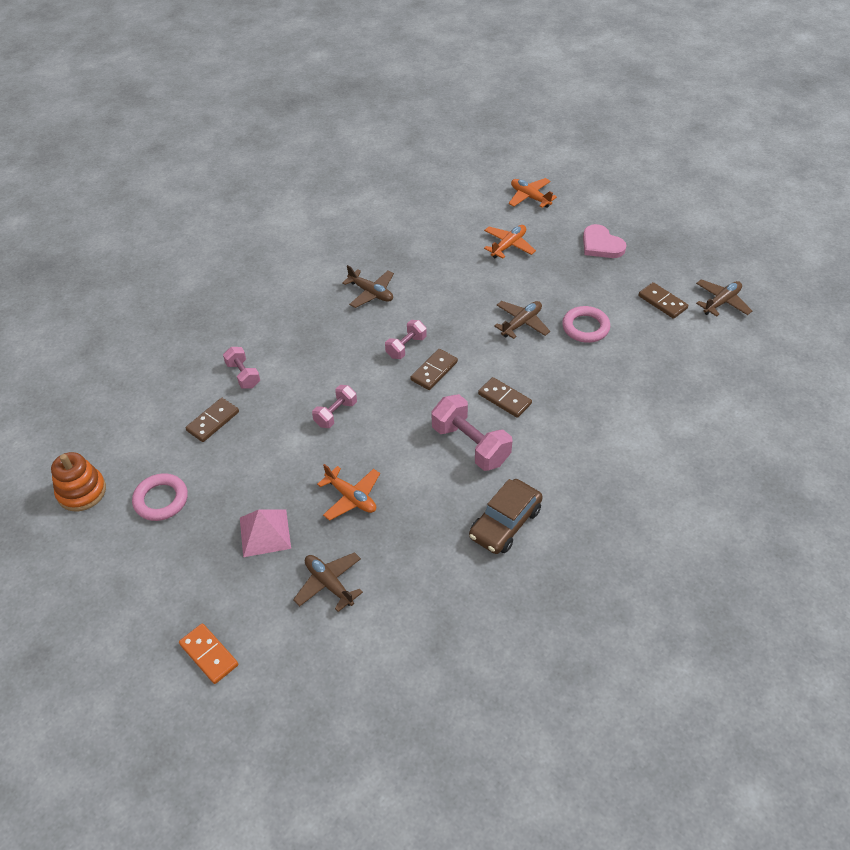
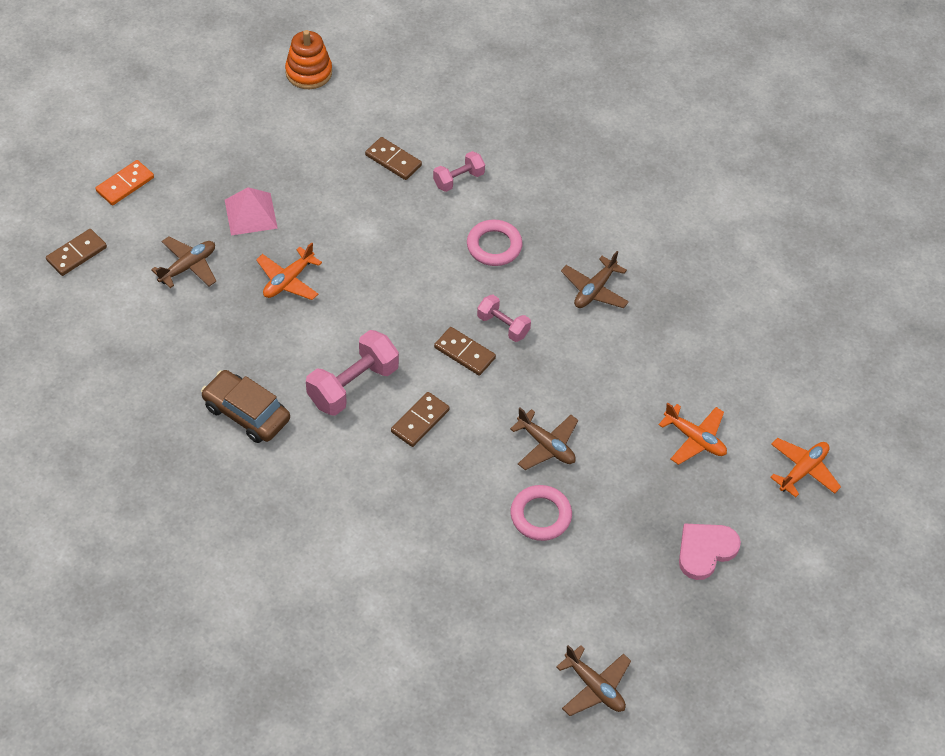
camera: 85 degrees right, 5 degrees up
pink ring [132,473,188,521] -> pink ring moved to [467,220,523,266]
pink dumbbell [312,385,357,428] -> none
brown domino [638,282,688,319] -> brown domino moved to [46,229,107,276]

